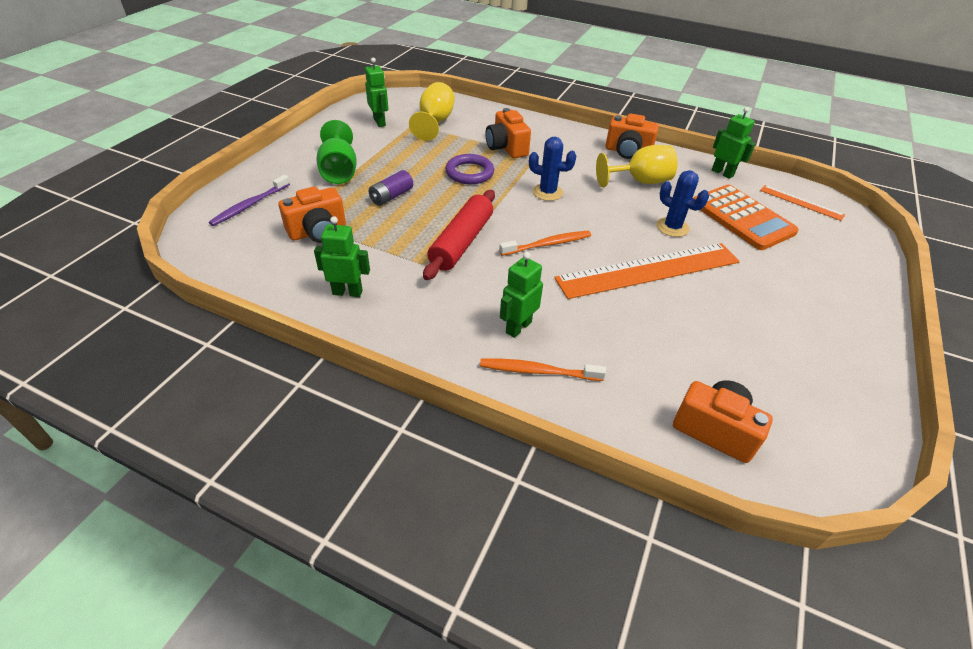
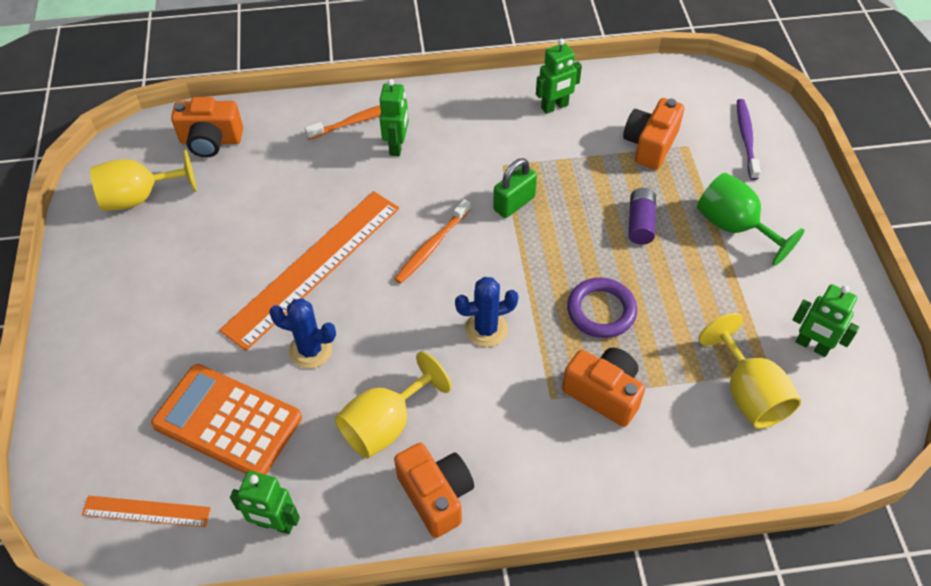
camera: 150 degrees right, 10 degrees up
red rolling pin [423,190,495,280] -> green padlock [493,158,537,218]
orange camera [605,113,659,159] -> orange camera turned 75 degrees clockwise [394,443,474,538]
none -> yellow goblet [90,150,197,211]

